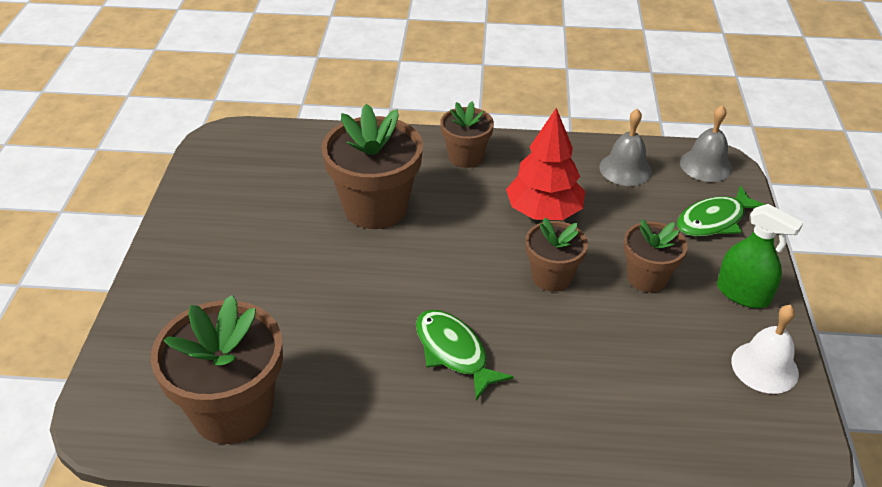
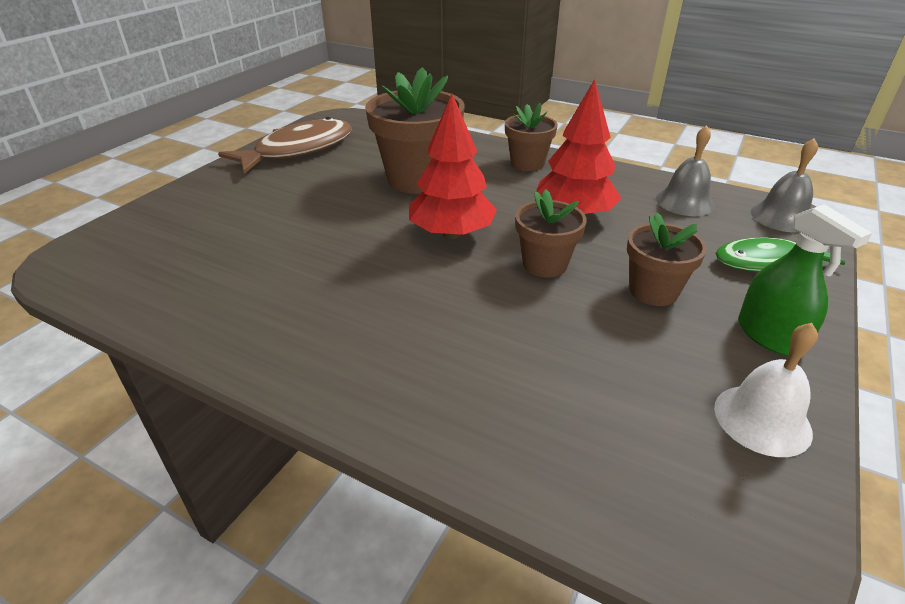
camera: 25 degrees right, 5 degrees down
brown flower pot [151,295,283,444] -> none
green fish [416,310,514,401] -> none
none -> brown fish [218,117,352,174]
none -> red tree [409,94,497,239]

